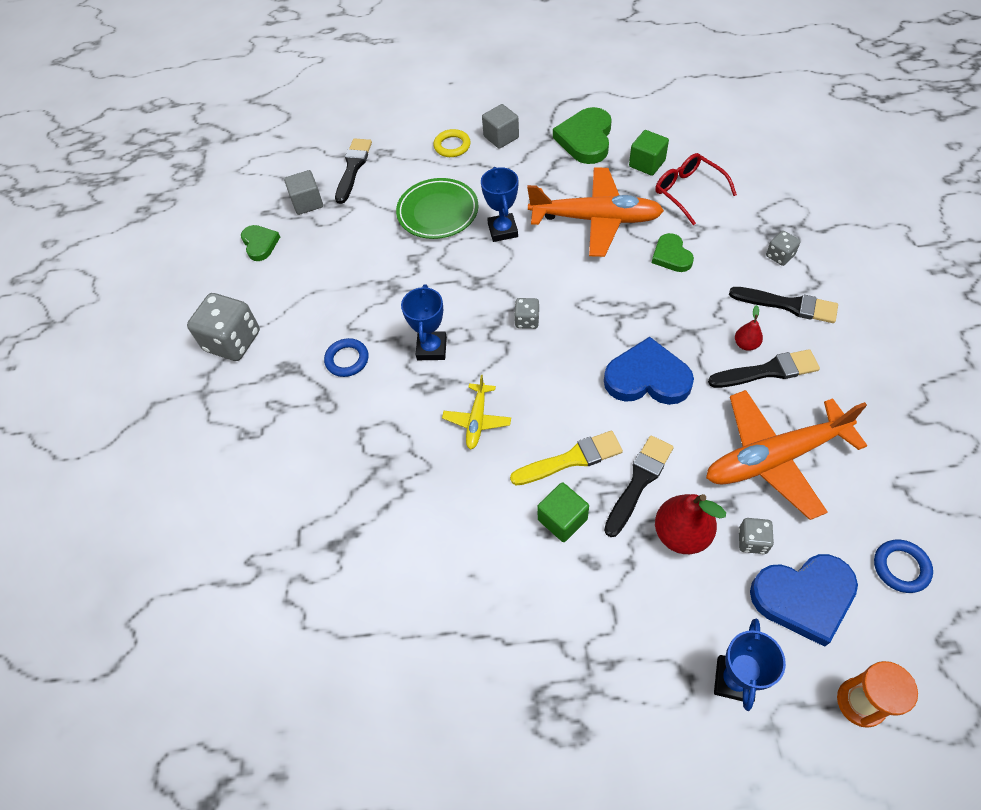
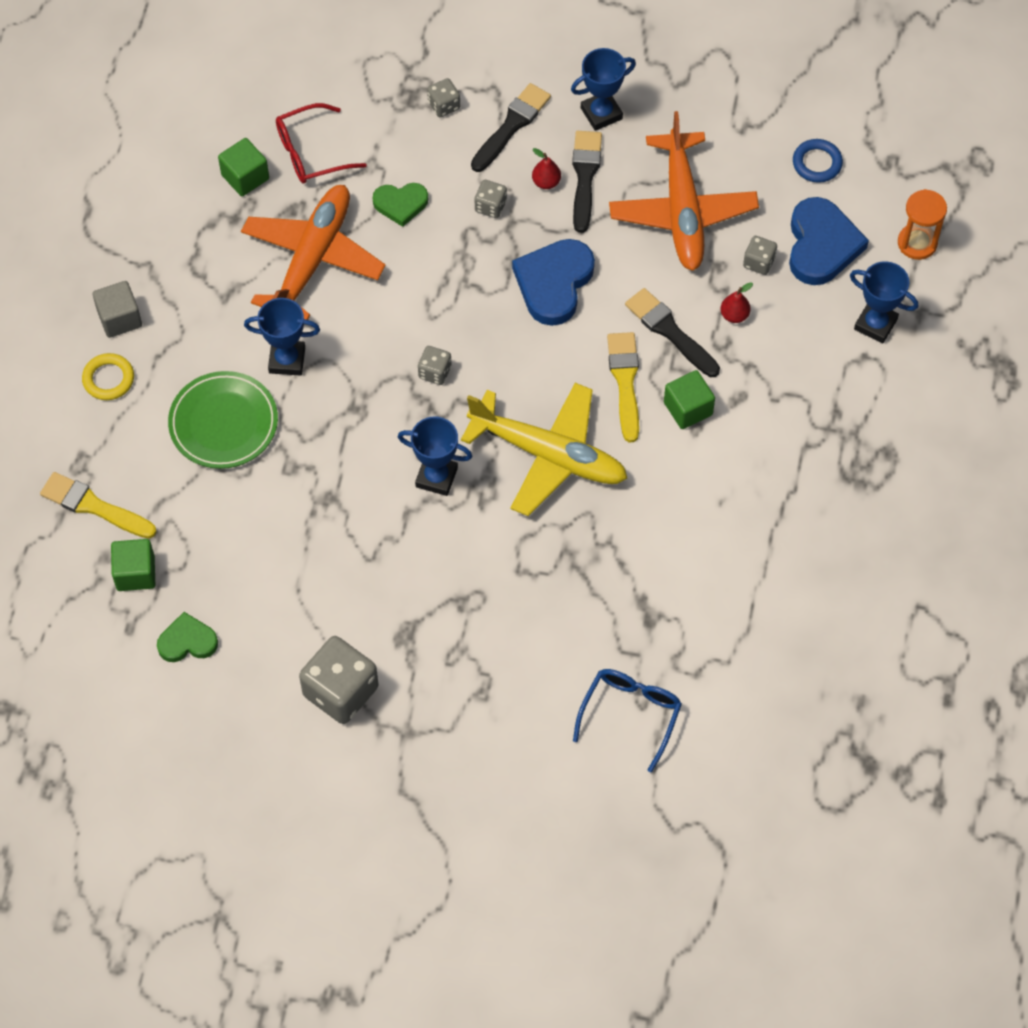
camera: 80 degrees left, 5 degrees up
grey cube [284,170,323,215] -> green cube [111,539,155,591]
blue ring [324,338,369,377] -> none
black brush [335,138,372,204] -> yellow brush [40,472,157,539]
yellow plane [442,375,511,450] -> yellow plane [461,383,627,516], size x2.03
green heart [553,107,612,164] -> none
red pear [655,494,726,554] -> red pear [720,282,753,323], size x0.52
none -> grey dice [475,180,507,218]
none -> blue trophy [571,48,636,131]
none -> blue glasses [573,669,682,773]

